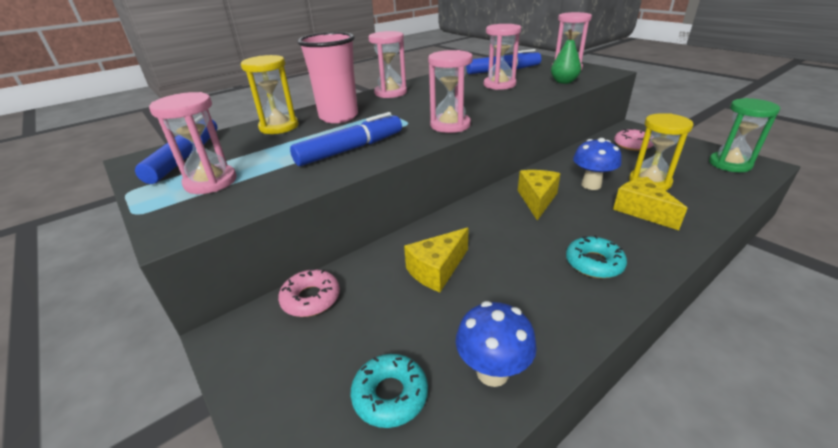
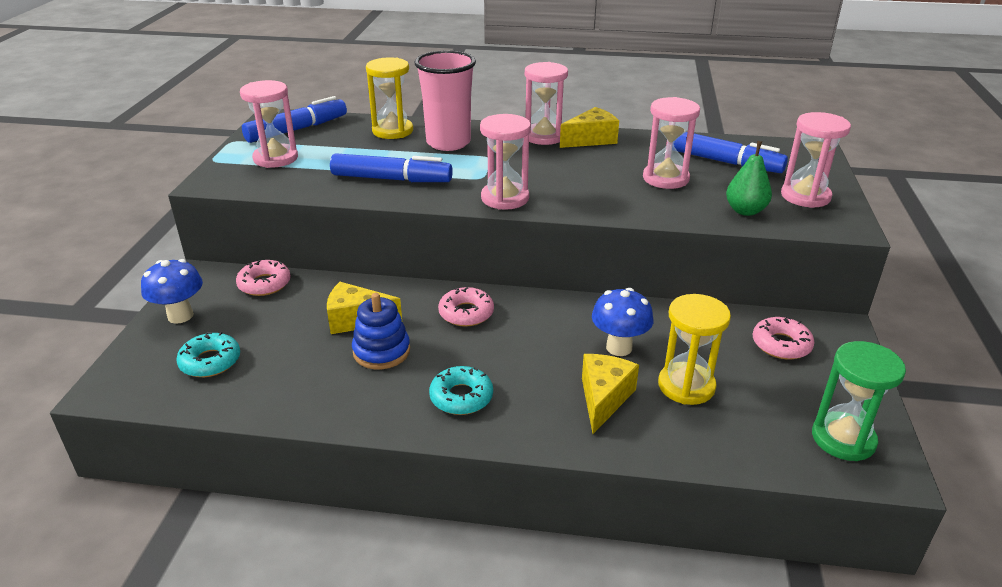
camera: 45 degrees right, 0 degrees up
blue mushroom [456,301,537,387] -> blue mushroom moved to [141,259,203,324]
yellow cheese [518,170,561,220] -> yellow cheese moved to [560,107,619,148]
none -> blue stacking toy [352,293,410,369]
none -> pink donut [438,287,494,327]

